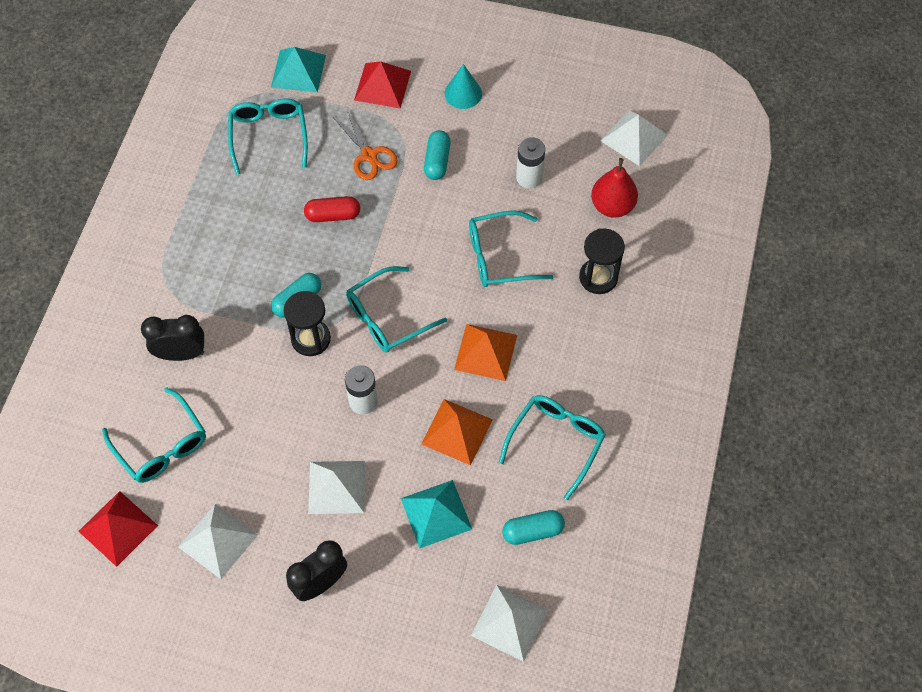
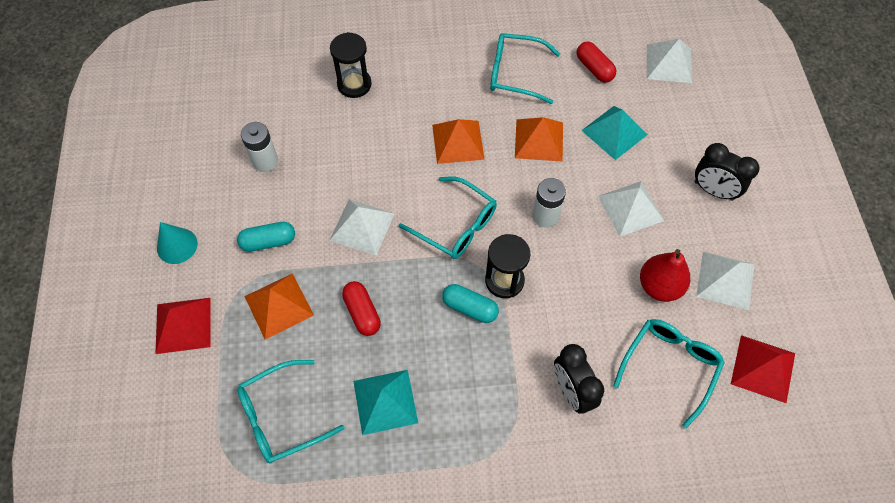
camera: 110 degrees left, 0 degrees up
turquoise pyramid [271,47,326,93] -> turquoise pyramid moved to [353,370,418,435]
orange scissors [333,110,398,180] -> orange pyramid [244,273,314,340]
turquoise glasses [469,210,553,287] -> none
turquoise capsule [502,510,565,545] -> red capsule [577,42,617,83]
red pear [591,158,638,218] -> red pear moved to [640,249,690,302]
white pyramid [600,110,668,166] -> white pyramid moved to [329,200,395,255]

